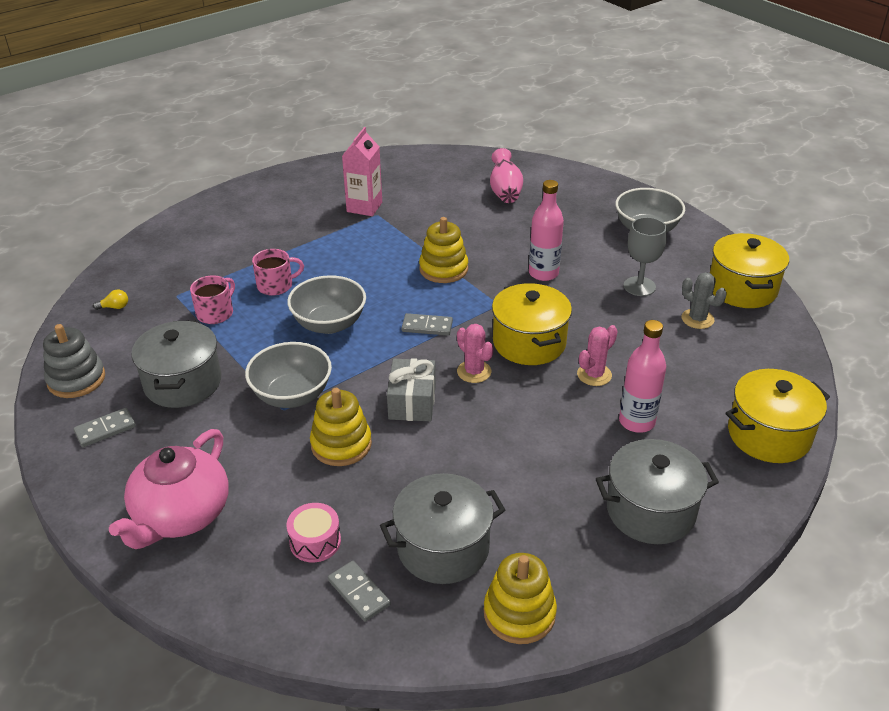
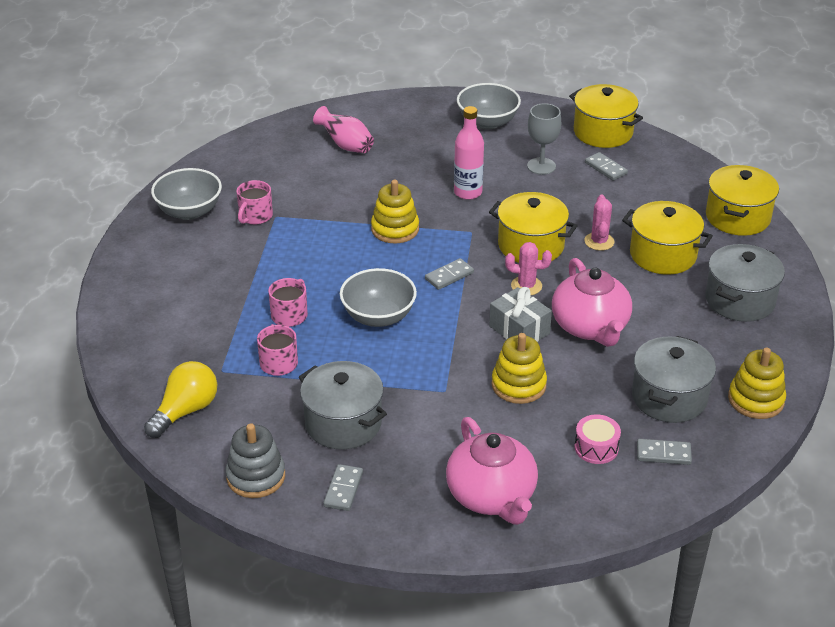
camera: 45 degrees left, 0 degrees up
yellow light bulb [93,290,128,310] -> yellow light bulb [144,361,217,438], size x2.34
grey bowl [245,342,332,408] -> grey bowl moved to [151,168,222,220]
pink carton [342,127,382,216] -> pink mug [237,180,273,225]
pink bottle [619,320,666,433] -> yellow pot [622,201,713,275]
grey cactus [681,272,727,329] -> grey domino [585,152,628,181]
none -> pink teapot [552,258,632,347]

